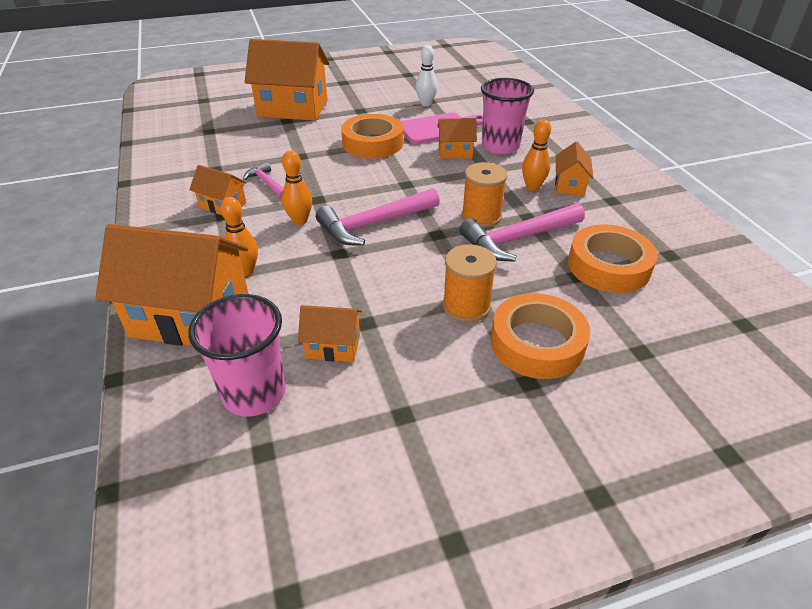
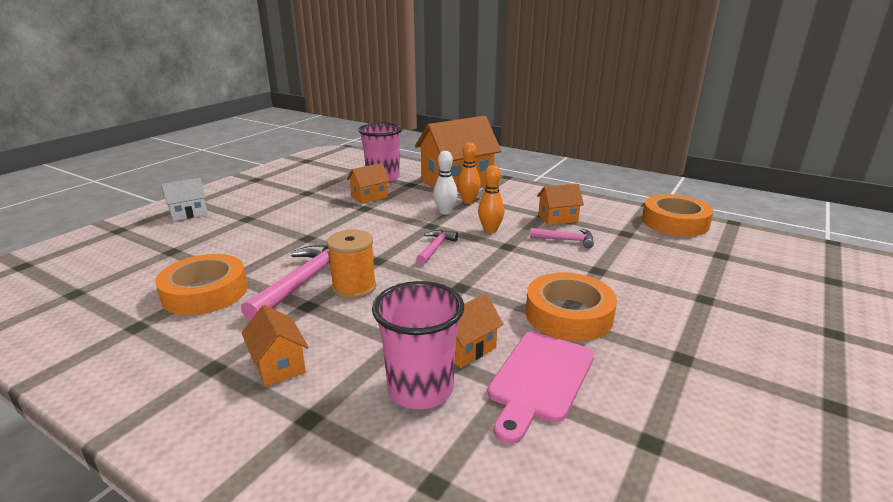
camera: 140 degrees right, 15 degrees down
orange house [245,39,329,121] -> none
pink hammer [316,188,440,245] -> pink hammer [416,230,458,265], size x0.55
white bowling pin [416,45,438,106] -> white bowling pin moved to [433,151,458,215]
orange spool [443,244,497,322] -> none
orange tape [491,293,590,379] -> orange tape moved to [642,194,714,236]
orange bowling pin [522,119,551,191] -> none
none -> white house [161,178,207,221]

